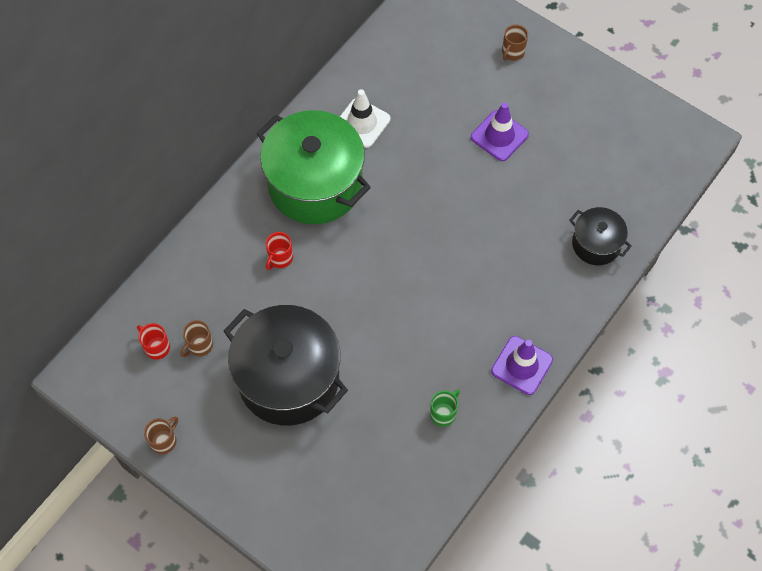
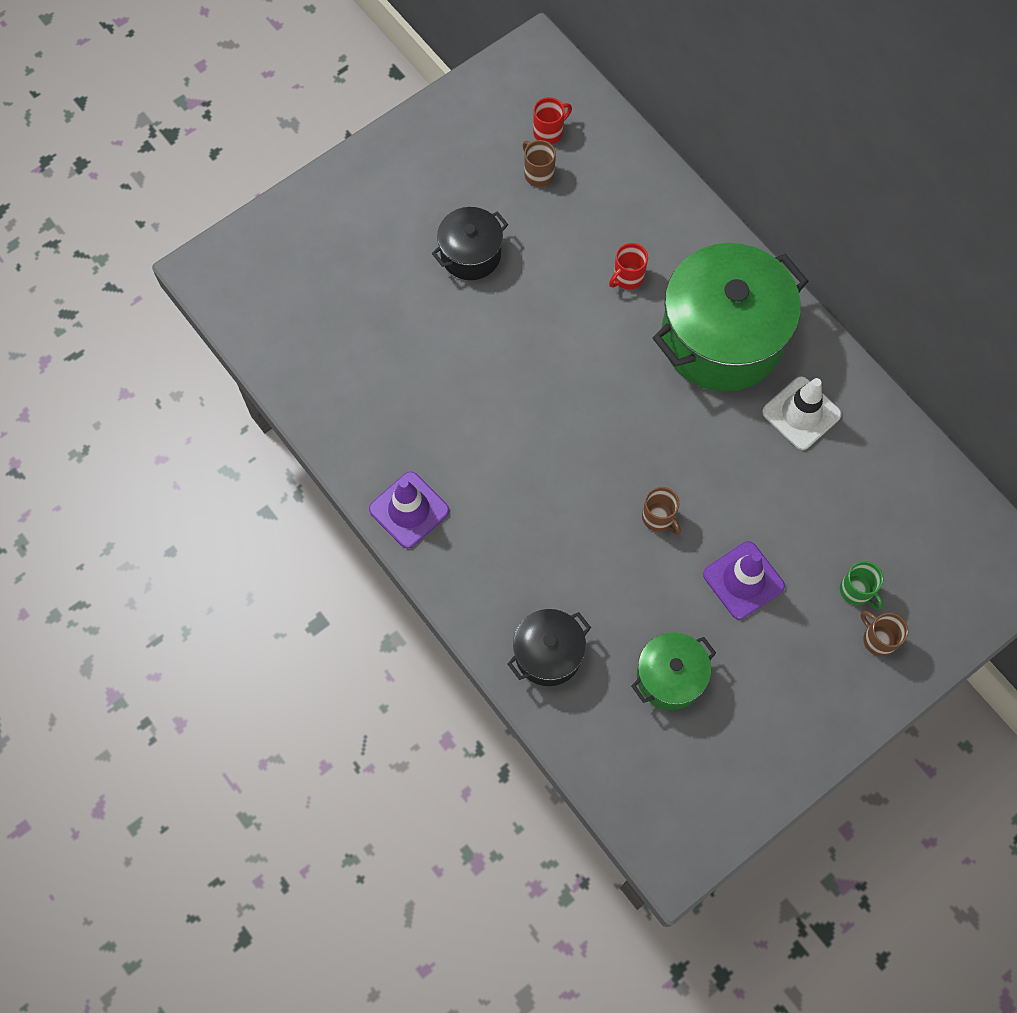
camera: 105 degrees right, 5 degrees up
brown mug [144,417,178,454] -> brown mug moved to [642,487,681,535]
black pot [224,305,348,425] -> black pot [432,207,508,280], size x0.51
red mug [266,232,293,270] -> red mug turned 90 degrees counterclockwise [609,243,648,289]
green mug [430,389,460,427] -> green mug moved to [840,561,883,610]
none -> green pot [631,632,716,710]

